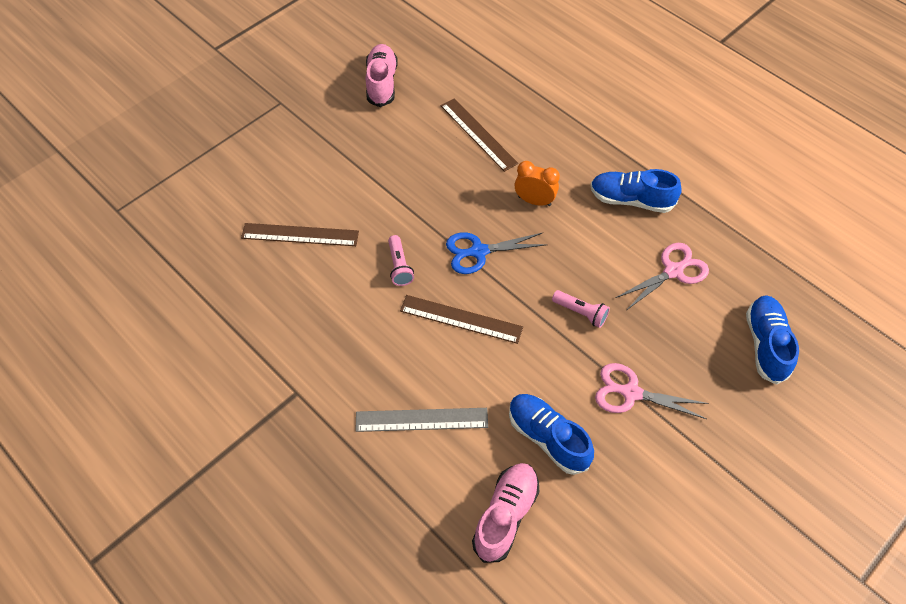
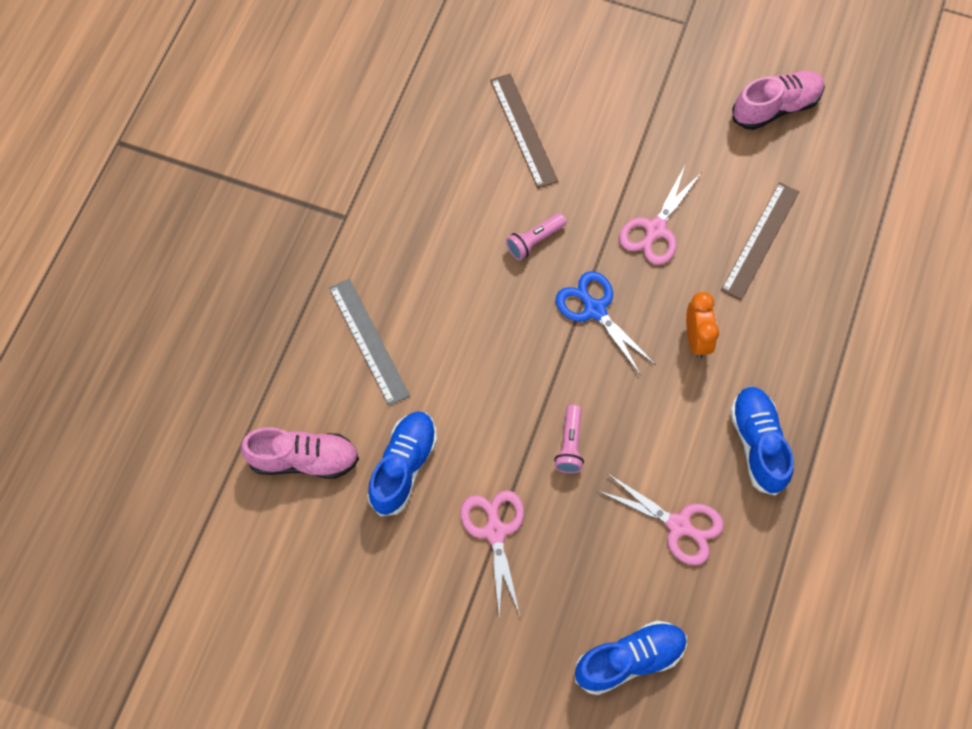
camera: 65 degrees right, 10 degrees up
brown ruler [400,295,523,344] -> none
none -> pink scissors [619,166,702,265]

